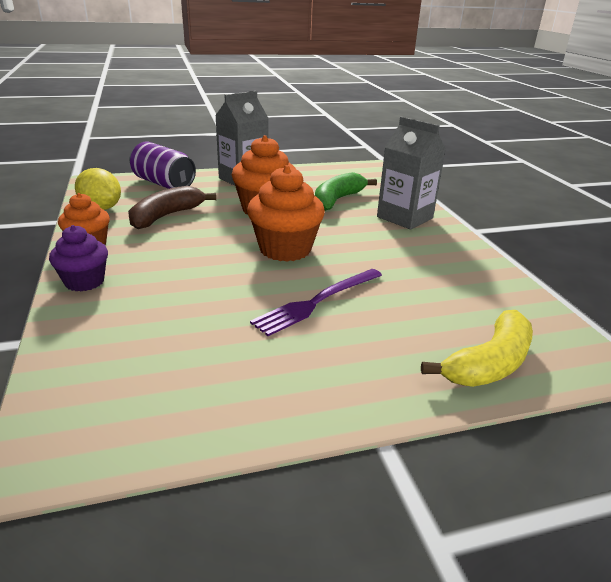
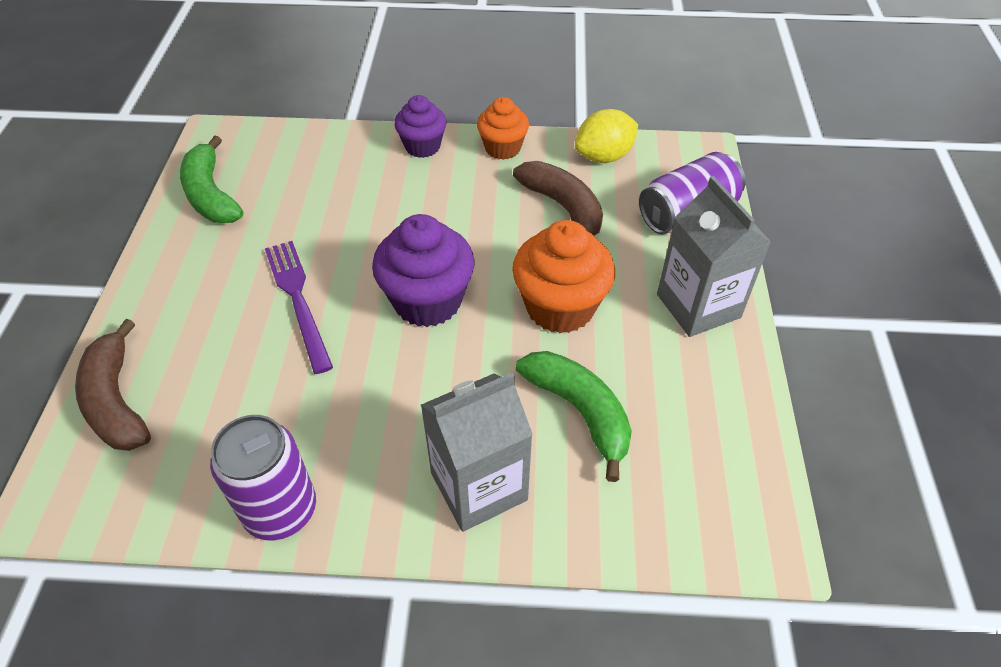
camera: 110 degrees right, 20 degrees up
orange cupcake [247,165,325,262] -> purple cupcake [372,214,475,327]
yellow banana [421,310,533,387] -> brown banana [75,319,151,451]
none -> green banana [180,136,244,223]
none -> purple can [210,415,316,540]

